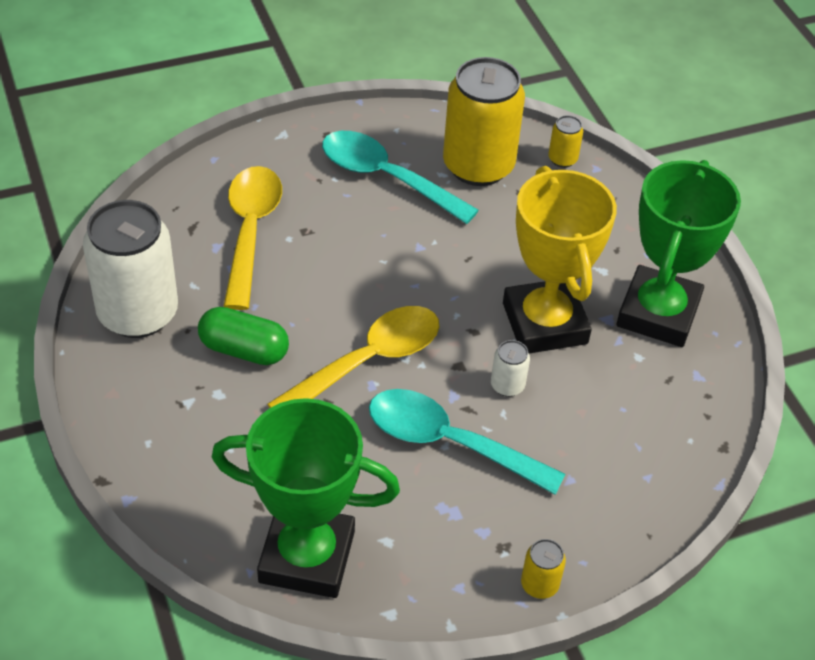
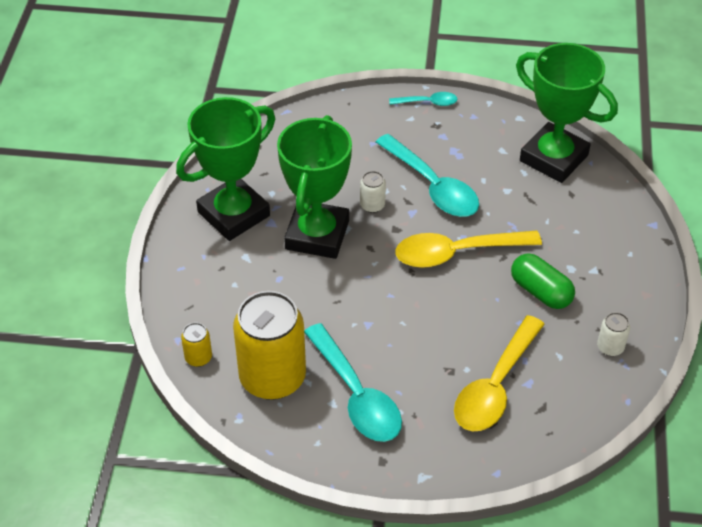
camera: 150 degrees left, 0 degrees up
white can [83,200,178,338] -> white can [597,312,630,356], size x0.42
yellow trophy [503,166,617,353] -> green trophy [277,115,352,259]
yellow can [521,539,566,599] -> turquoise spoon [389,92,457,106]

